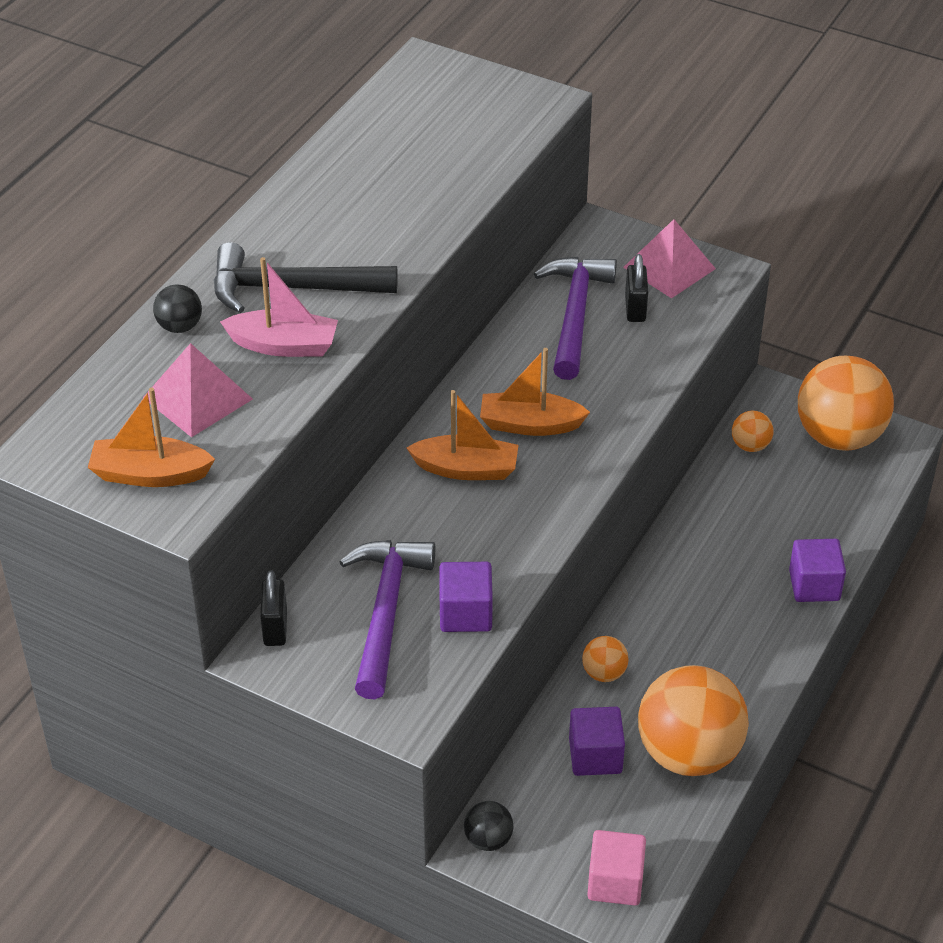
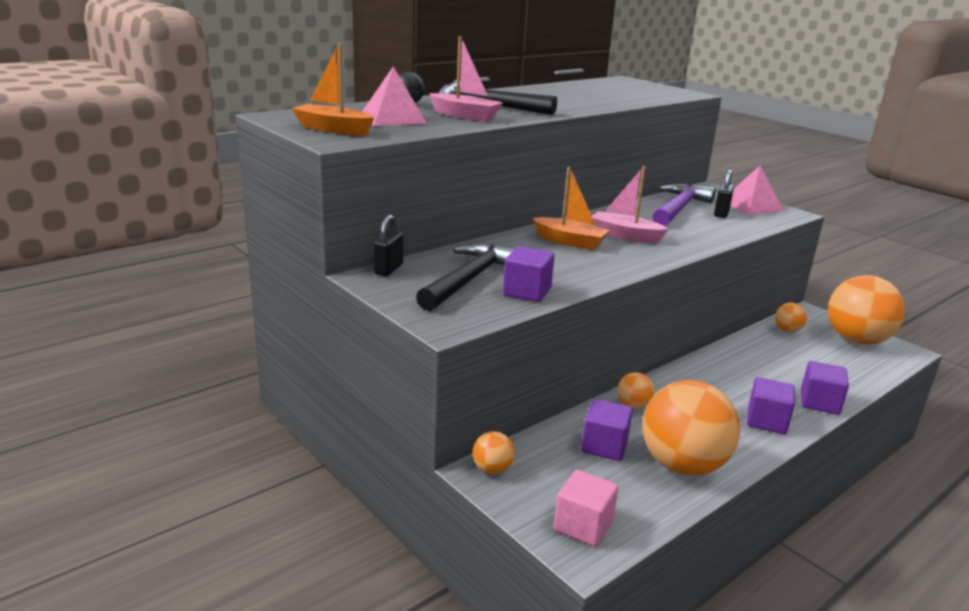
camera: 20 degrees right, 20 degrees down
purple hammer [339,540,435,699] -> black hammer [416,243,515,311]
black ball [464,801,513,851] -> orange ball [473,431,515,474]
orange boat [480,348,590,436] -> pink boat [592,166,669,243]
none -> purple cube [747,377,795,434]

